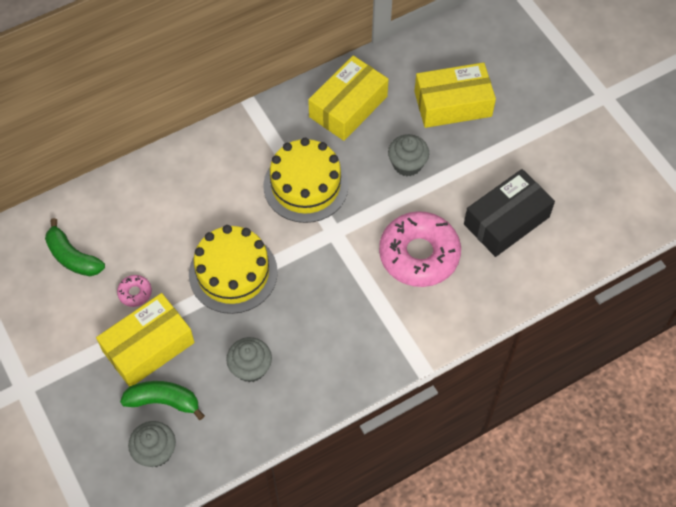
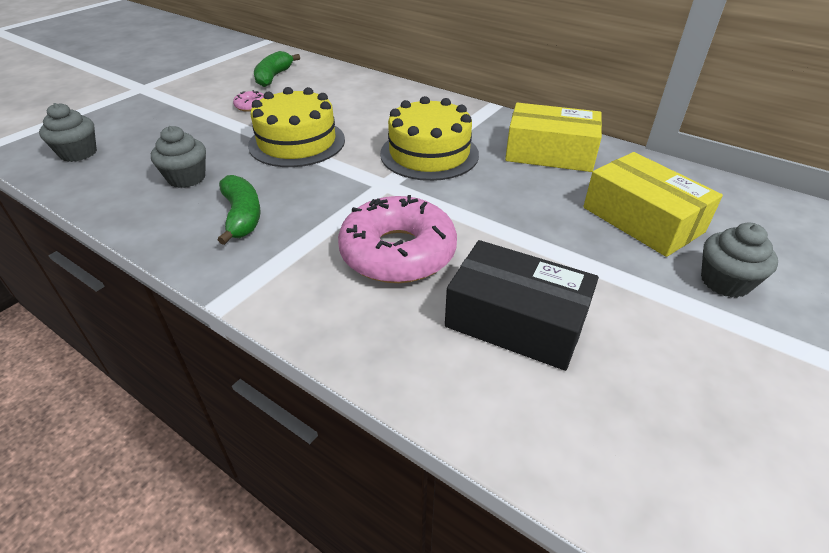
camera: 65 degrees right, 20 degrees down
yellow box [96,293,195,386] -> none
green banana [120,381,205,420] -> green banana moved to [218,175,261,245]
grey cupcake [388,134,429,176] -> grey cupcake moved to [701,223,778,298]

